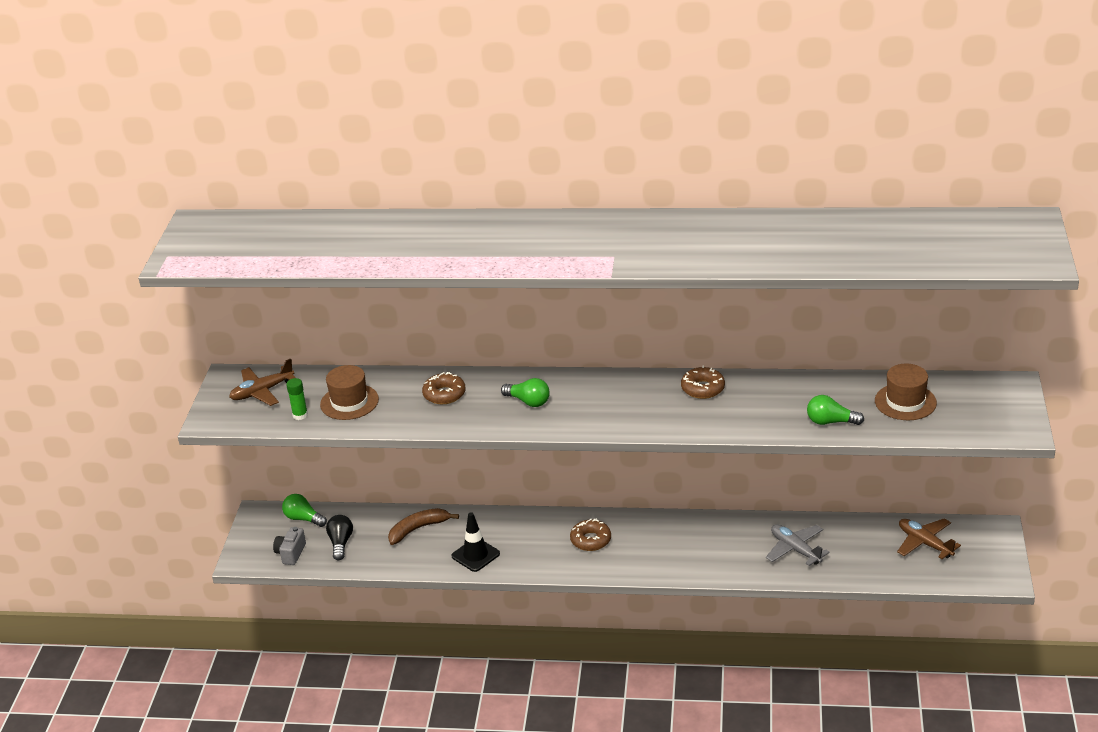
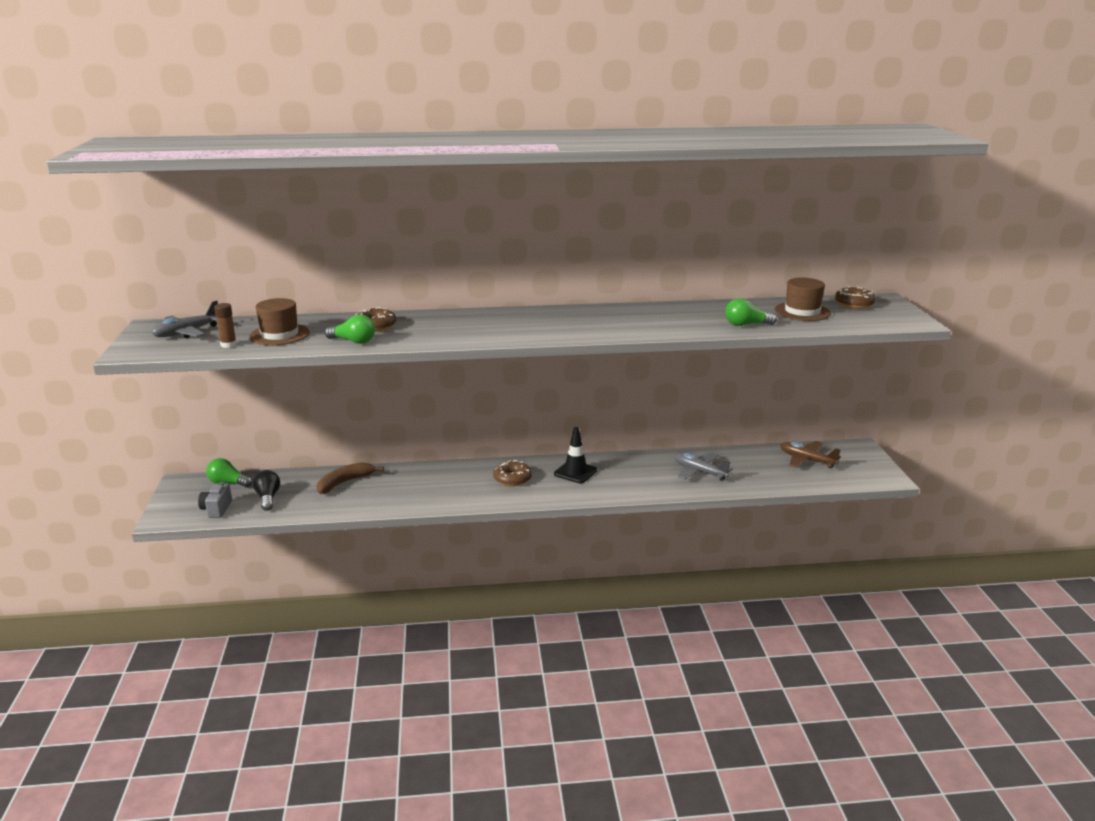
camera: 15 degrees left, 10 degrees down
brown plane [229,359,296,406] -> grey plane [152,301,218,338]
green glue stick [286,378,308,420] -> brown glue stick [214,303,237,348]
black traffic cone [451,512,500,572] -> black traffic cone moved to [554,427,597,483]
green light bulb [501,378,550,407] -> green light bulb moved to [325,315,375,344]
brown donut [681,366,725,399] -> brown donut moved to [834,286,876,309]

